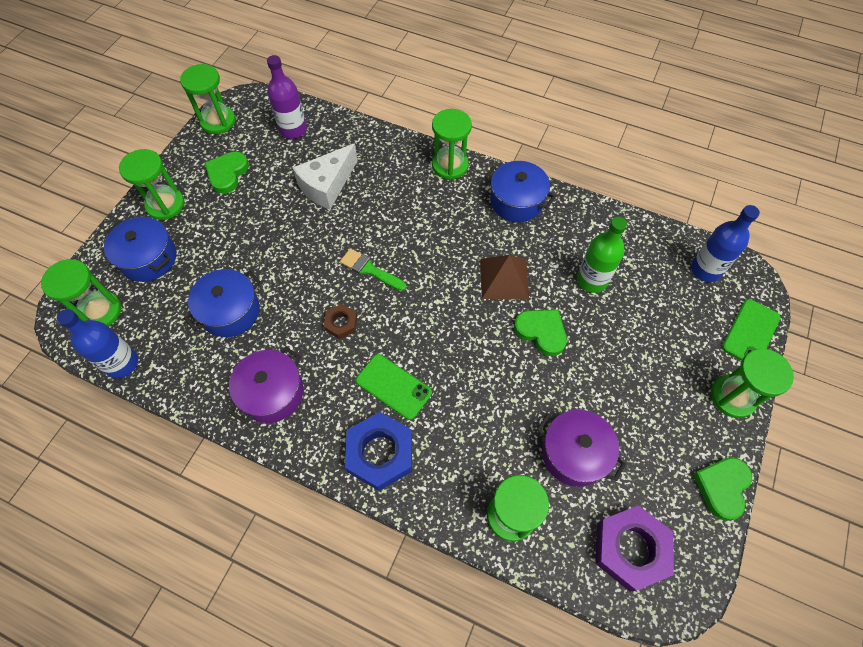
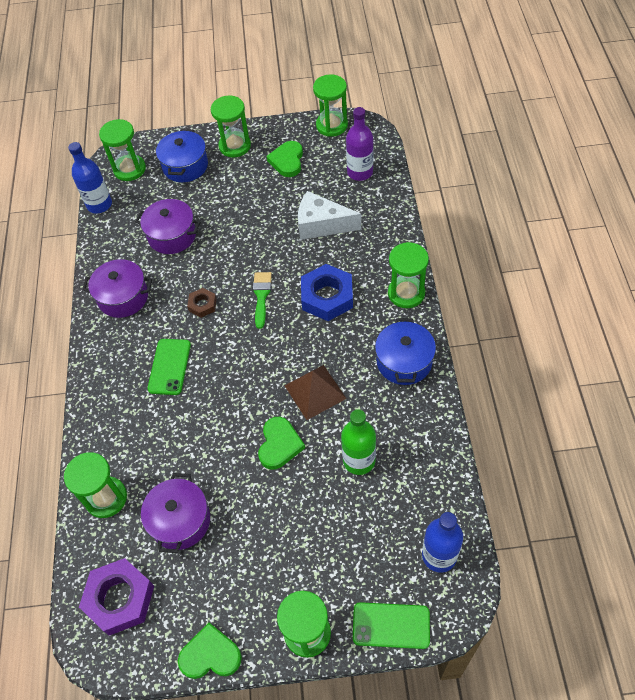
camera: 65 degrees right, 5 degrees down
blue pot [184,269,261,337] -> purple pot [135,199,201,254]
green heart [205,152,249,194] -> green heart turned 75 degrees counterclockwise [266,141,303,177]
blue nut [345,412,412,491] -> blue nut moved to [301,264,353,321]

